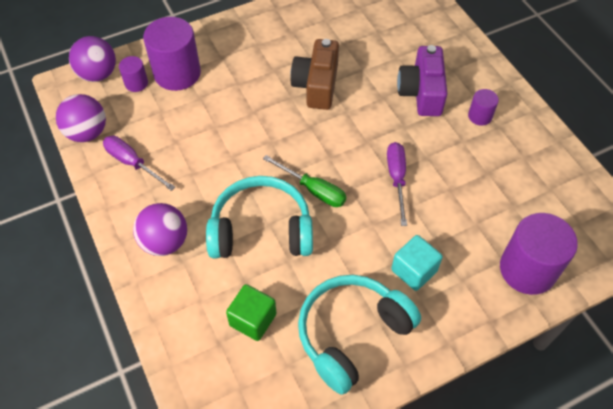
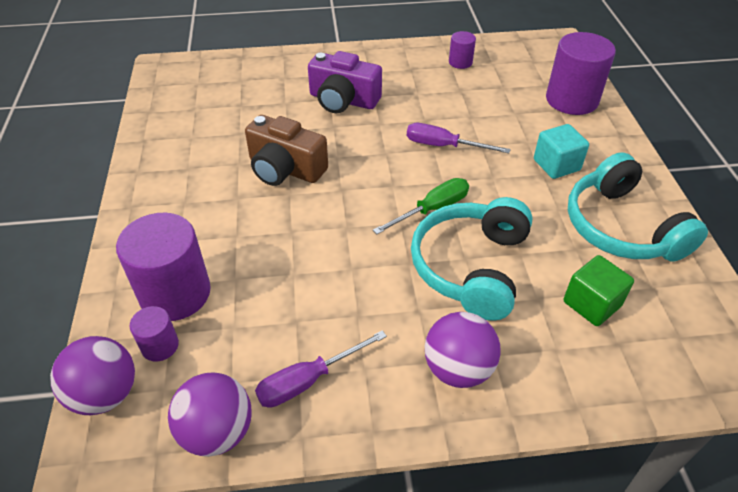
camera: 70 degrees left, 10 degrees down
purple cylinder [468,89,499,126] -> purple cylinder moved to [449,31,476,69]

